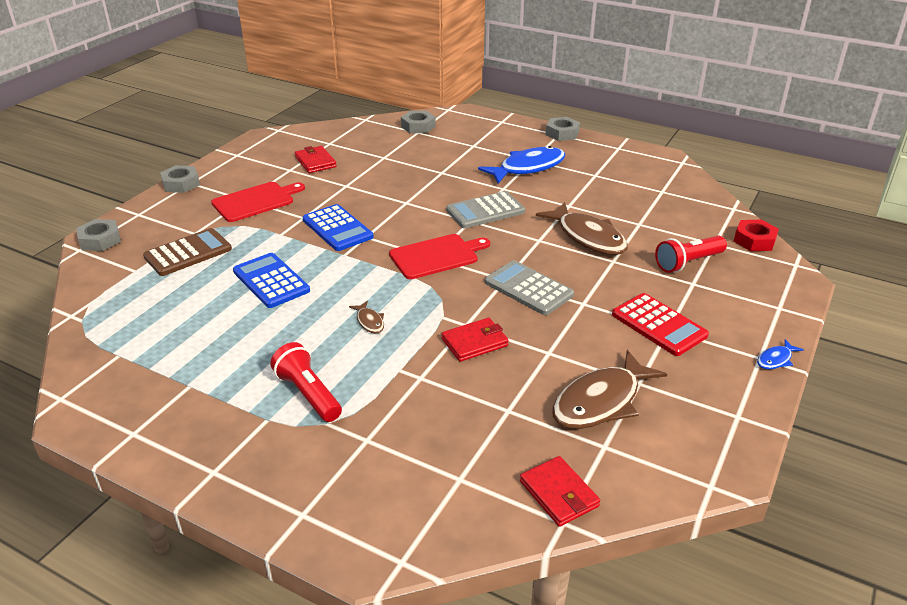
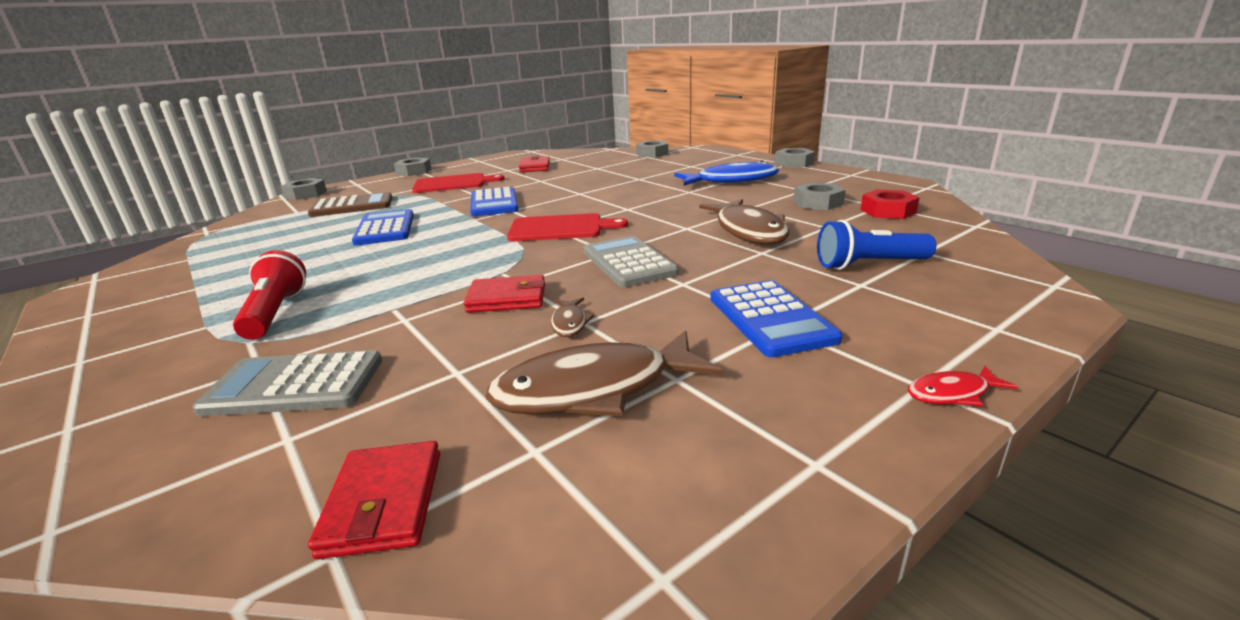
camera: 25 degrees right, 10 degrees down
brown fish [349,301,384,333] -> brown fish moved to [551,298,594,337]
grey calculator [446,191,525,228] -> grey calculator moved to [192,350,382,417]
red calculator [612,293,709,356] -> blue calculator [710,280,842,357]
red flashlight [655,236,727,273] -> blue flashlight [817,220,936,270]
red nut [734,220,779,251] -> red nut moved to [861,189,920,219]
blue fish [757,339,804,369] -> red fish [908,366,1018,406]
none -> grey nut [793,183,846,210]

